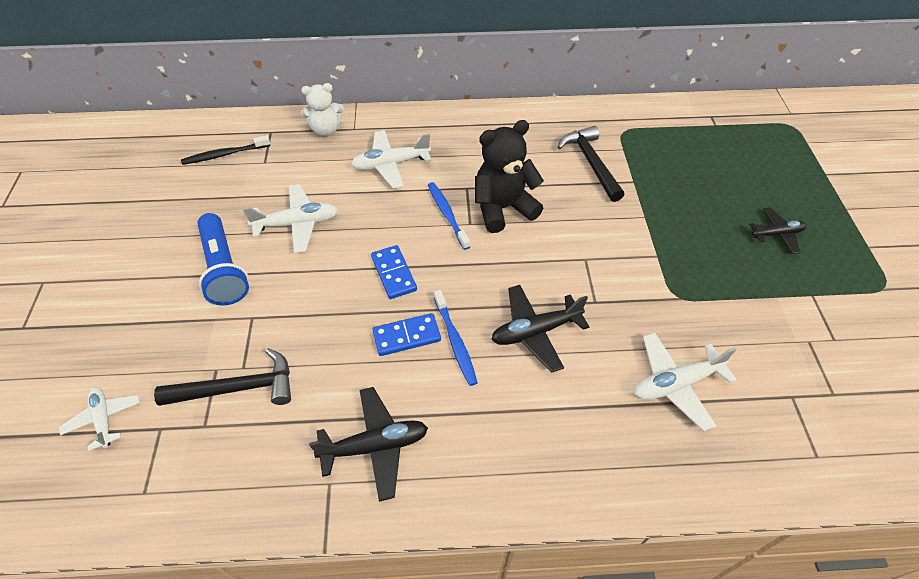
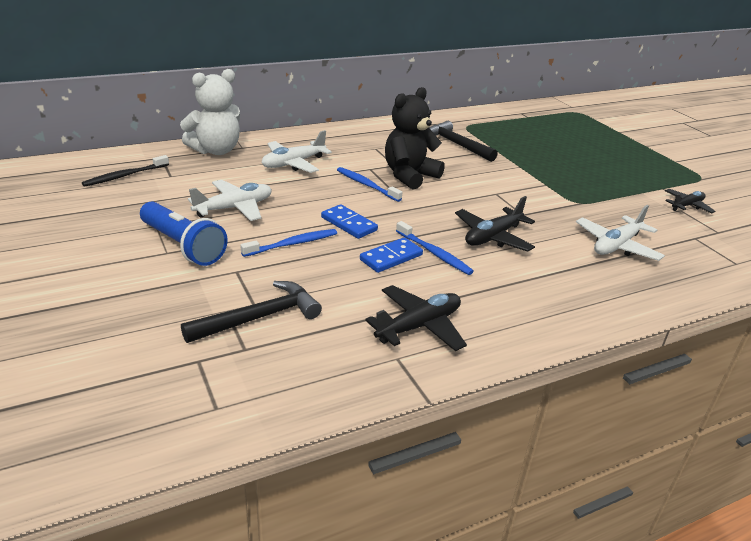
camera: 25 degrees left, 20 degrees down
white plane [59,387,140,451] -> none
white teddy bear [301,83,344,136] -> white teddy bear [180,69,240,155], size x1.52
black plane [749,207,807,254] -> black plane moved to [665,189,716,214]
none -> blue toothbrush [240,229,337,257]

